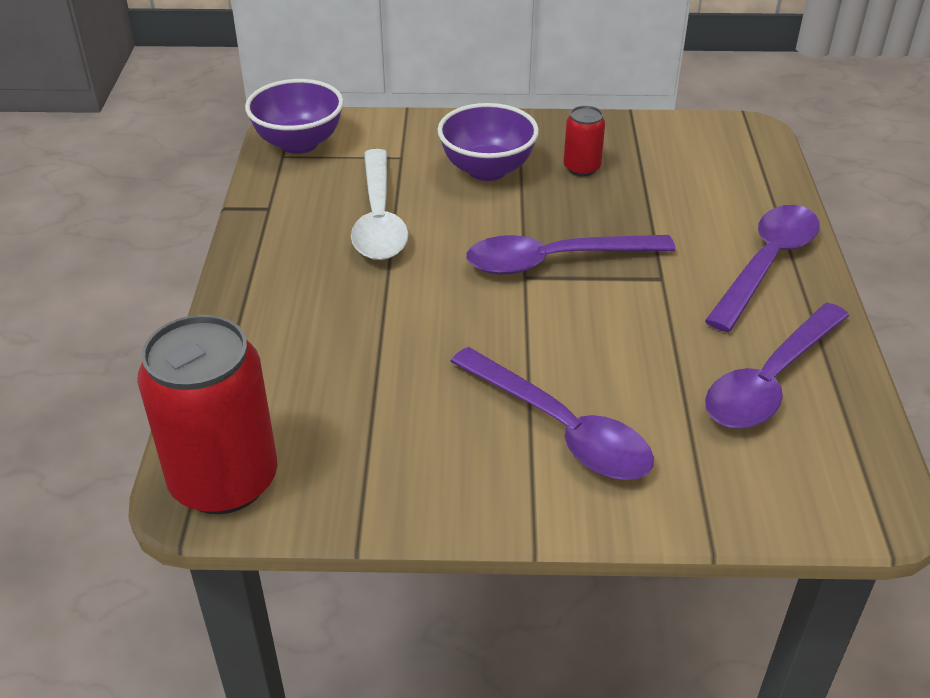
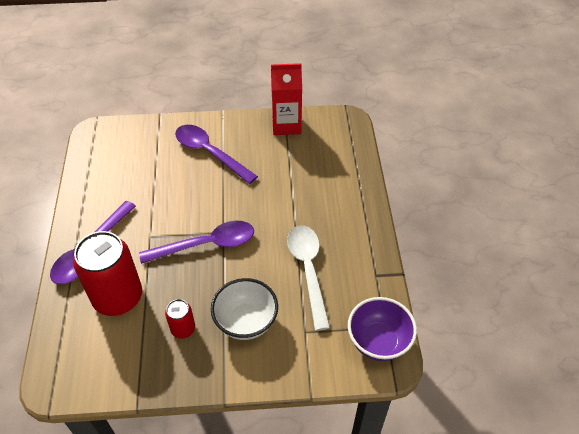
camera: 175 degrees right, 10 degrees up
red can [137,315,278,514] -> red can moved to [73,231,142,316]
purple bowl [437,103,539,181] -> white bowl [211,278,278,340]
purple spoon [705,303,849,429] -> none
none -> red carton [271,63,302,135]

